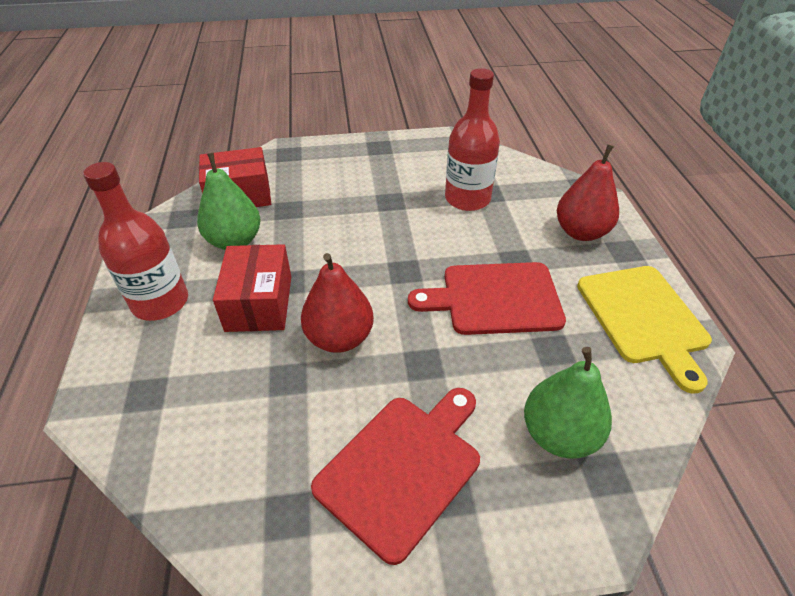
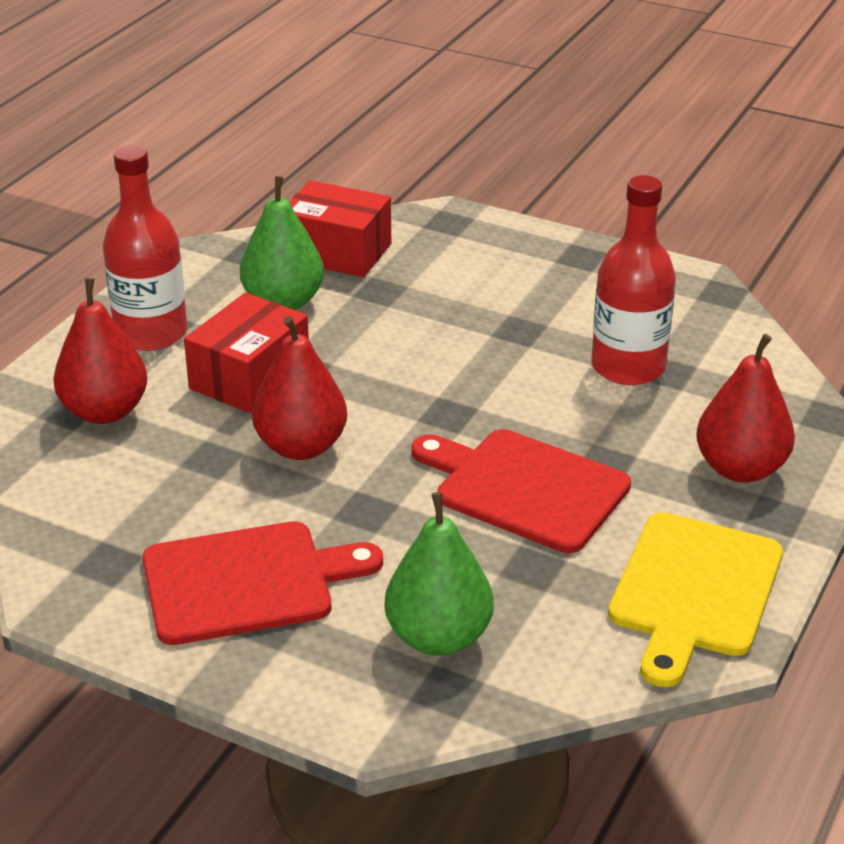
camera: 35 degrees right, 10 degrees down
none -> red pear [53,278,148,424]

